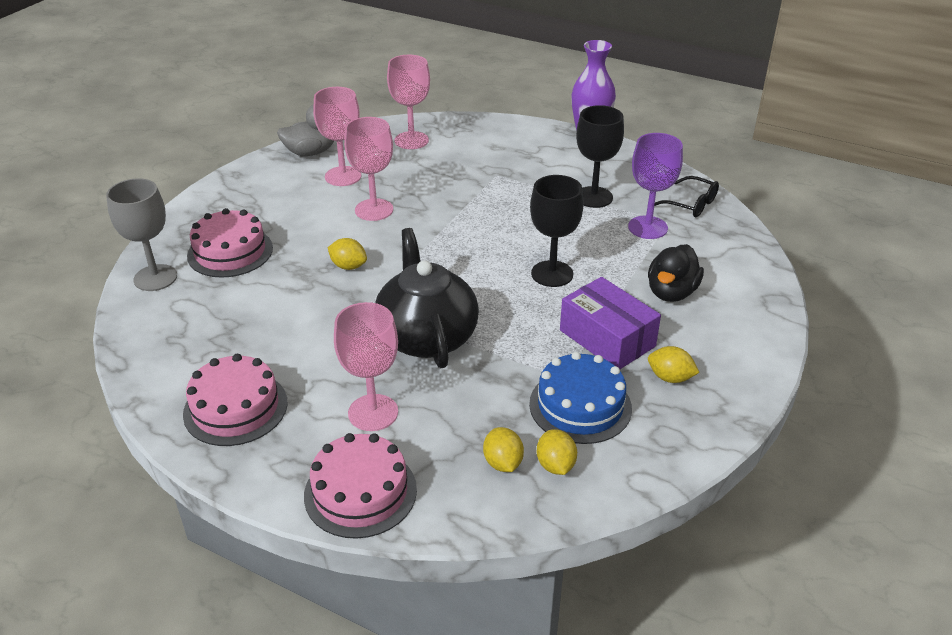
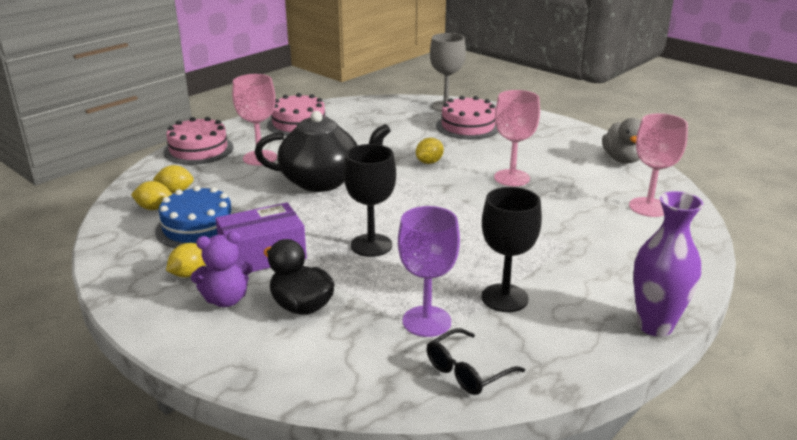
camera: 105 degrees right, 10 degrees down
pink goblet [313,87,361,186] -> none
none -> purple teddy bear [191,231,253,307]

